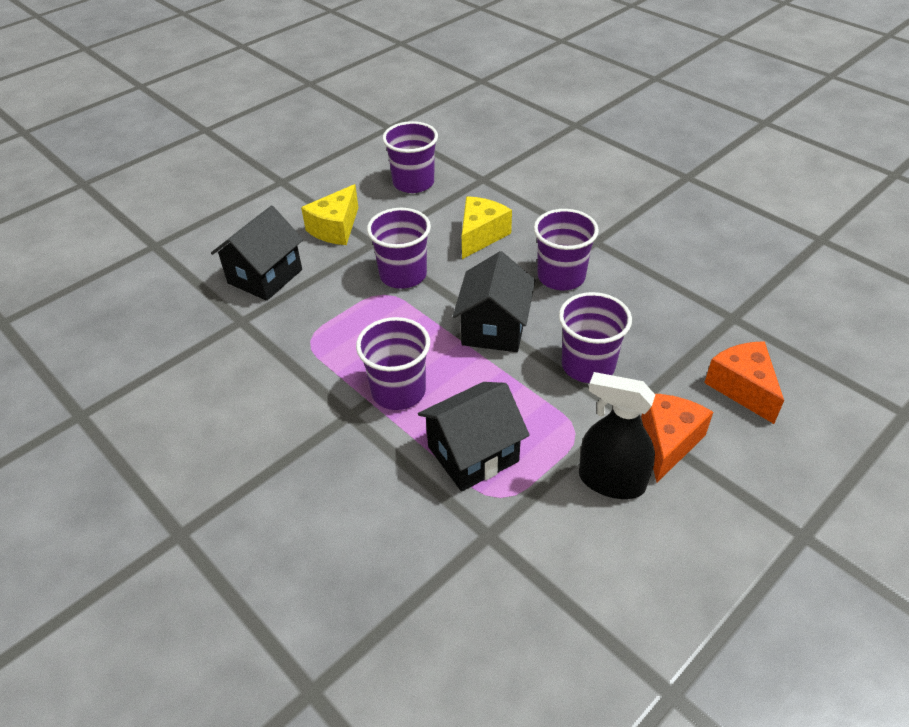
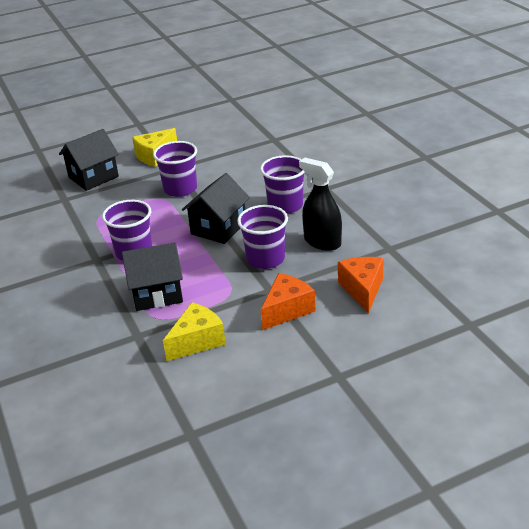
camera: 20 degrees right, 10 degrees down
purple cup [383,121,438,193] -> none
yellow cheese [462,196,512,259] -> yellow cheese moved to [163,302,226,361]
black spray bottle [579,372,655,499] -> black spray bottle moved to [299,158,342,251]

